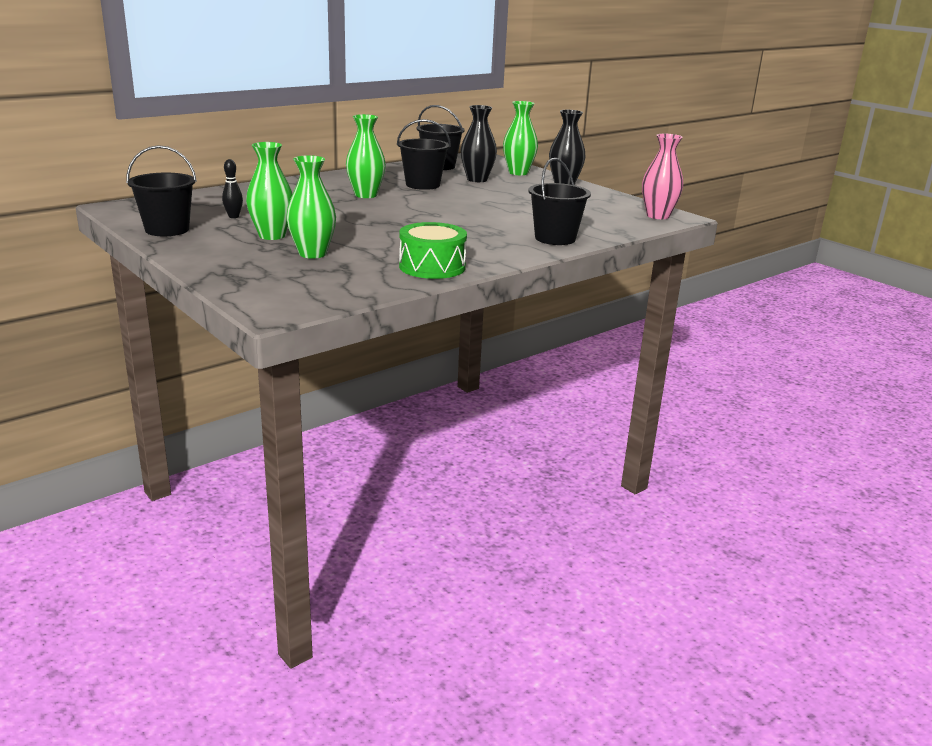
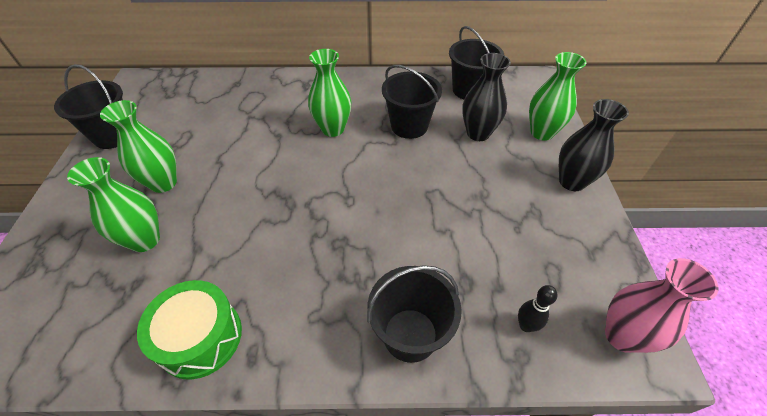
camera: 40 degrees right, 25 degrees up
black bowling pin [222,159,243,218] -> black bowling pin moved to [518,285,557,332]

